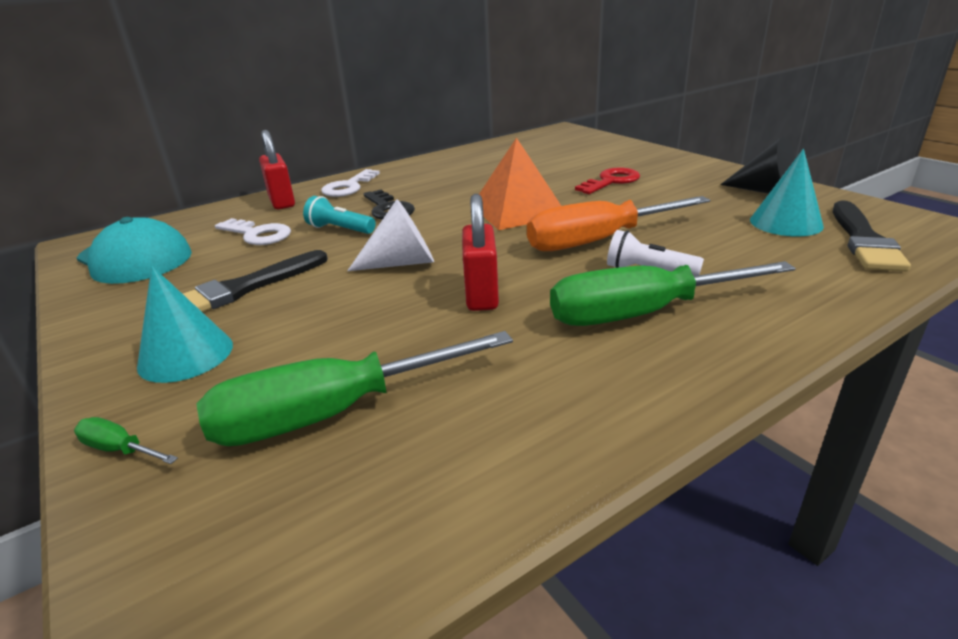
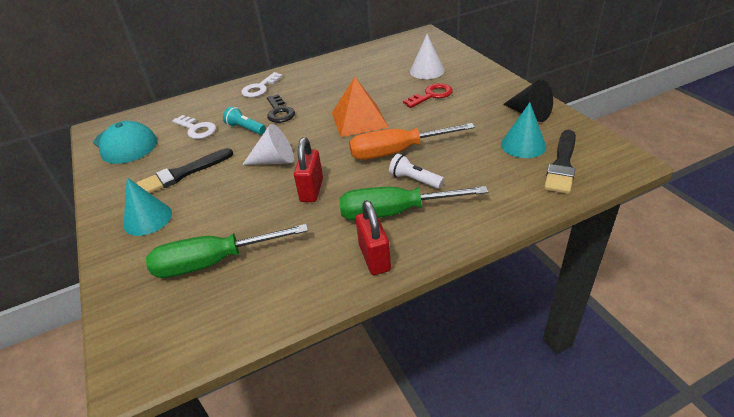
camera: 10 degrees right, 10 degrees up
green screwdriver [74,417,178,464] -> none
red padlock [259,130,295,209] -> red padlock moved to [356,200,391,275]
none -> white cone [410,34,445,79]

